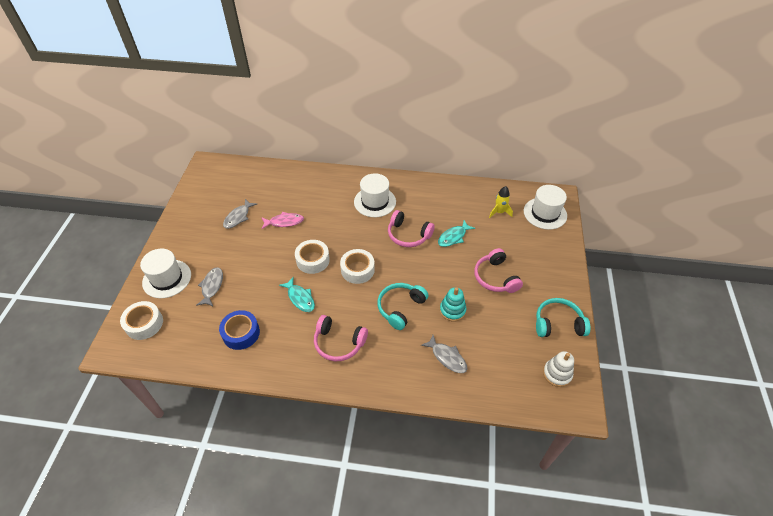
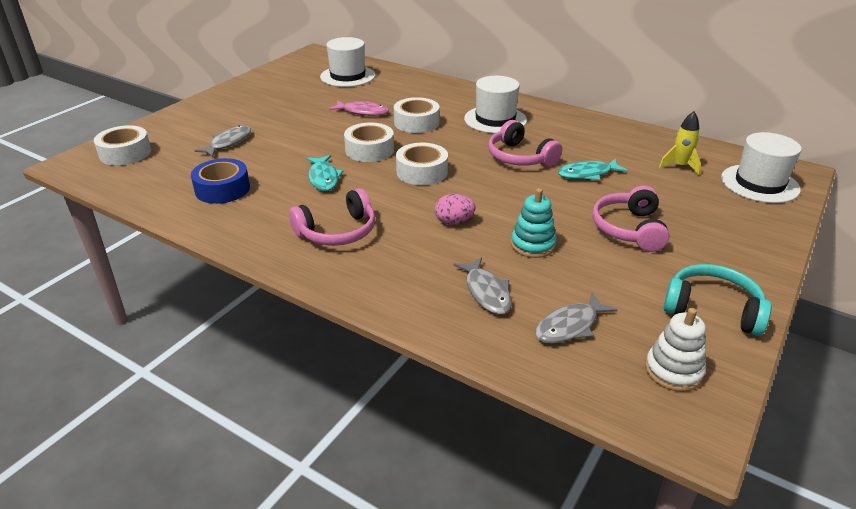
camera: 25 degrees right, 15 degrees down
white hat [140,249,191,298] -> white hat moved to [320,37,375,87]
grey fish [223,199,257,229] -> grey fish moved to [535,293,617,344]
pink headphones [314,315,368,361] -> pink headphones turned 75 degrees counterclockwise [289,188,375,246]
turquoise headphones [377,283,429,330] -> pink egg [435,194,476,225]
none -> white tape [394,97,440,133]

